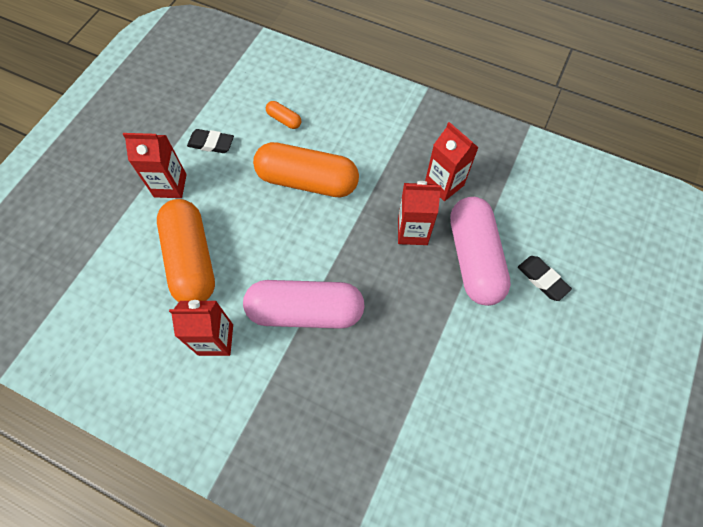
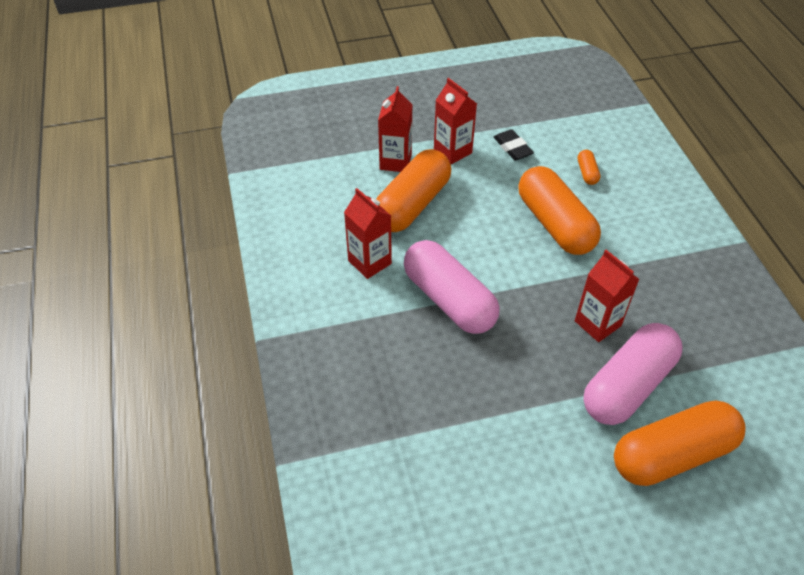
camera: 50 degrees right, 15 degrees down
red carton [425,122,479,201] -> red carton moved to [378,86,413,172]
black eraser [518,256,572,301] -> orange capsule [614,400,746,486]

